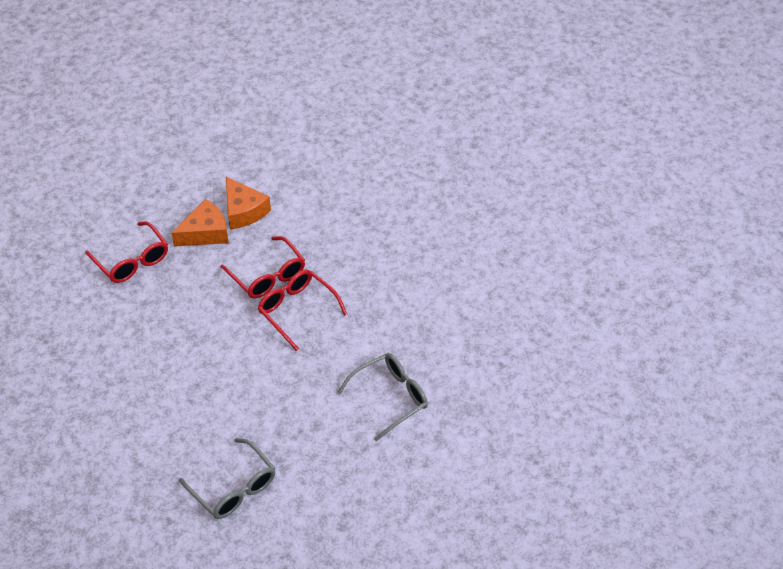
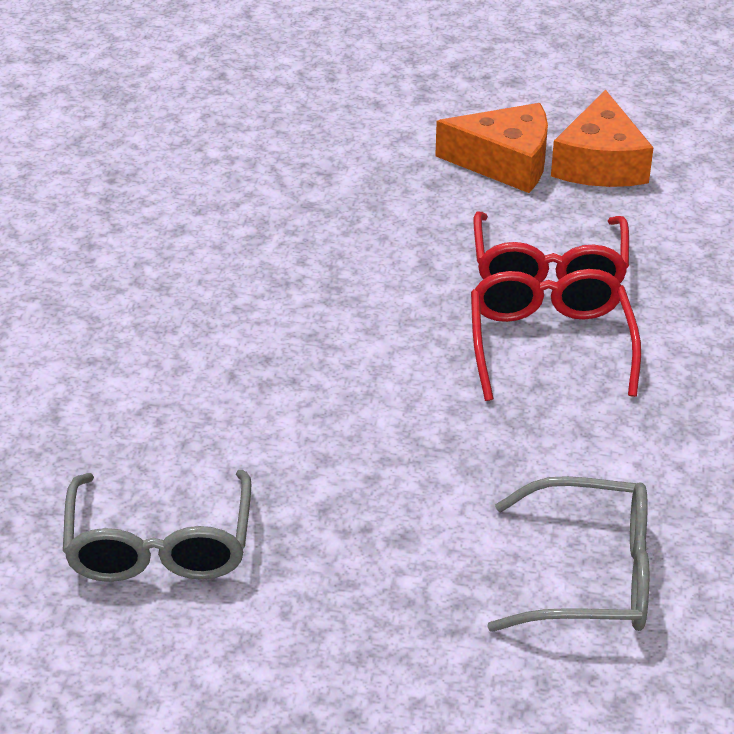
camera: 40 degrees right, 10 degrees down
red glasses [85,221,168,283] -> none

